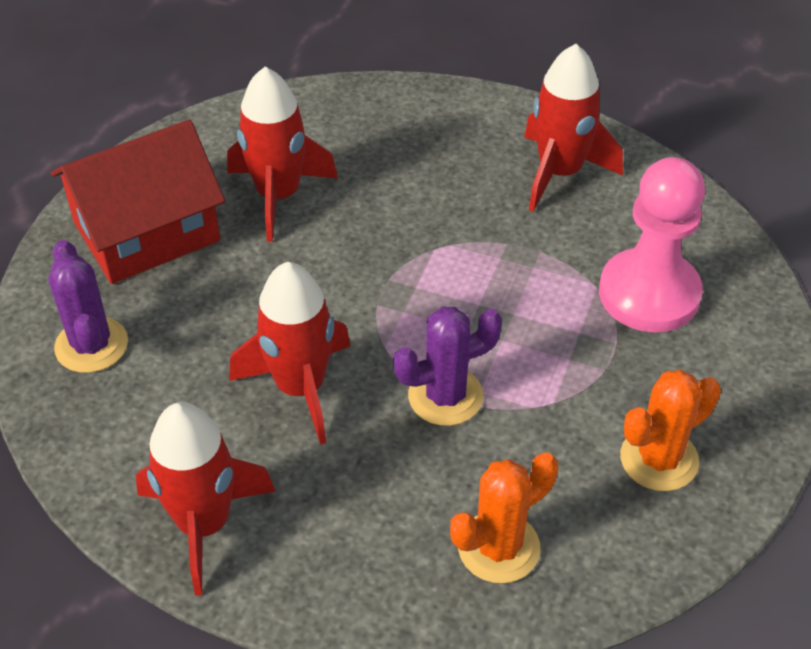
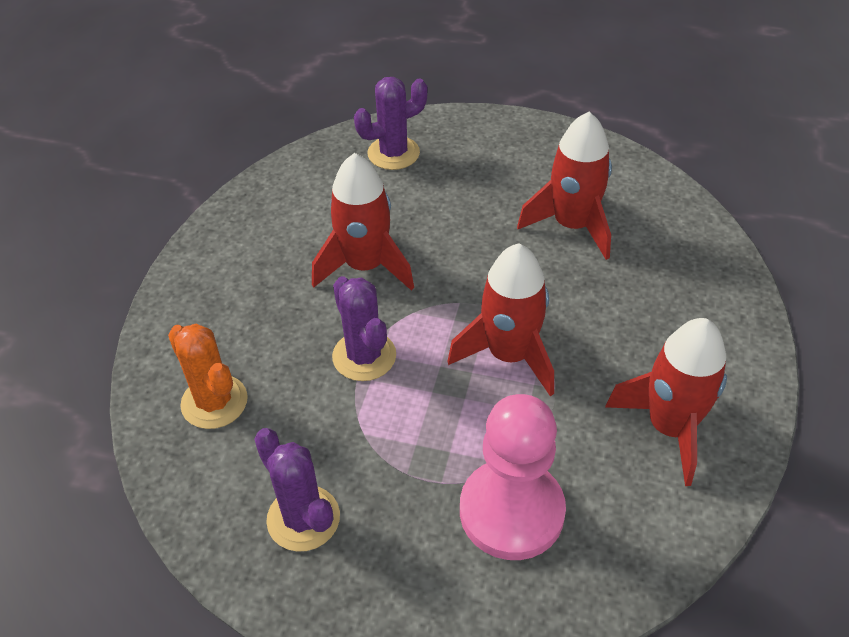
camera: 85 degrees right, 0 degrees up
red house [51,119,225,284] -> none
red rocket [136,402,276,596] -> red rocket moved to [448,243,554,396]
orange cactus [620,369,721,491] -> purple cactus [254,428,340,552]

